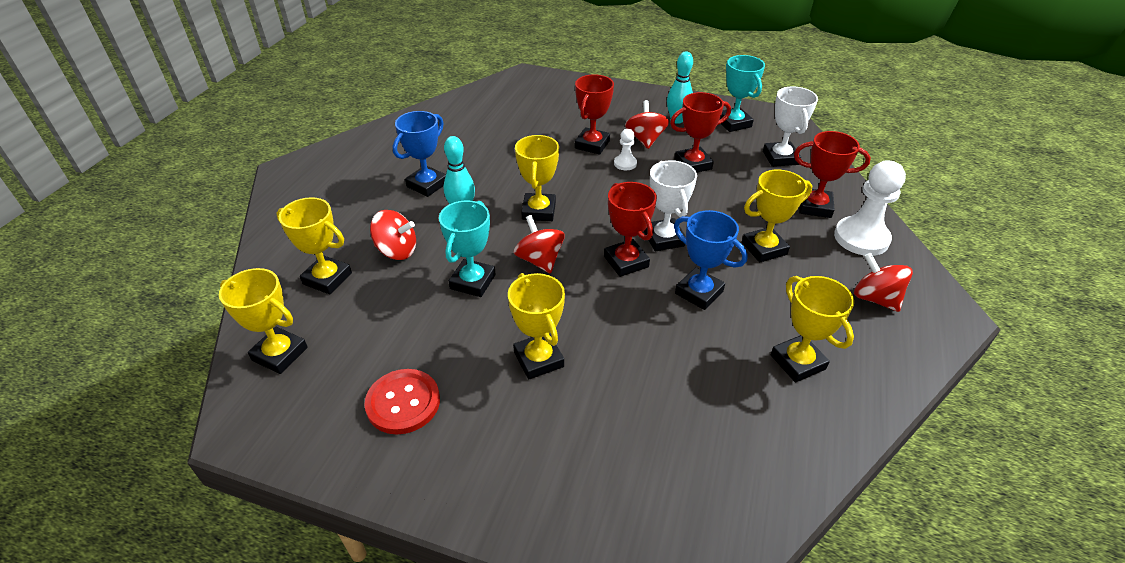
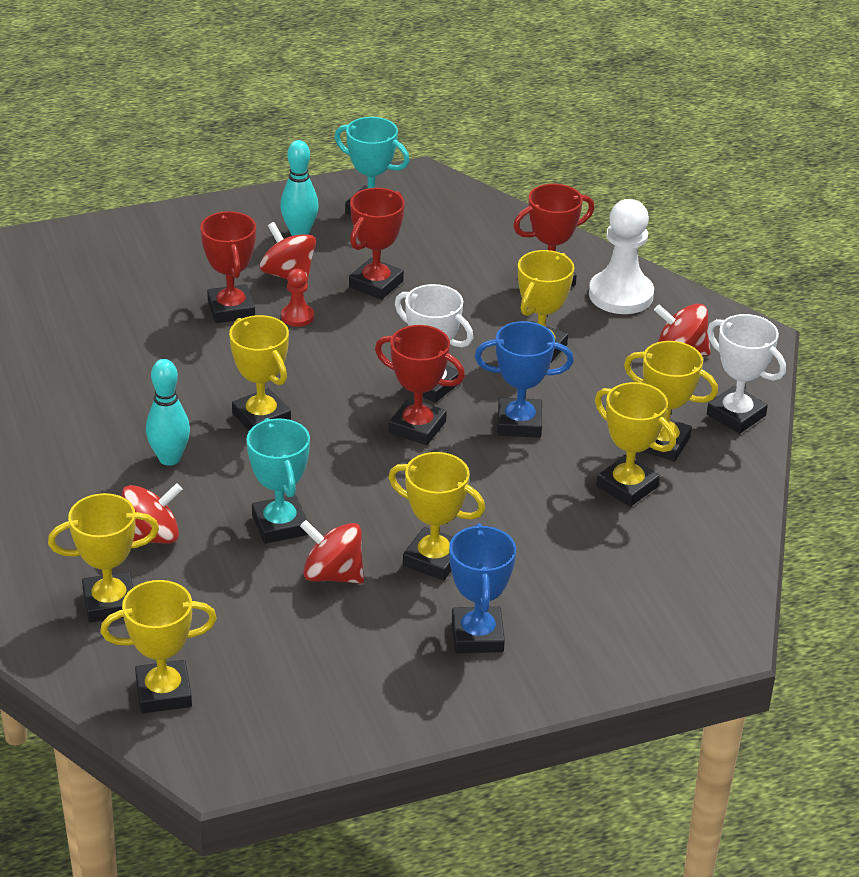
camera: 40 degrees left, 5 degrees down
red button [364,369,440,434] -> none
blue trophy [393,111,446,197] -> blue trophy moved to [449,523,516,653]
red spinning top [513,215,565,274] -> red spinning top moved to [300,520,364,584]
white pawn [614,129,637,170] -> red pawn [281,269,314,327]
white trophy [763,87,818,167] -> white trophy moved to [707,314,786,434]
none -> yellow trophy [595,382,676,507]

